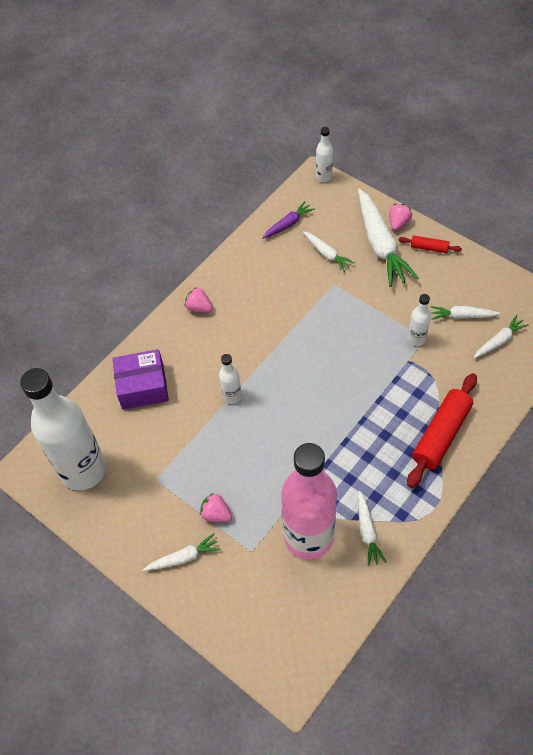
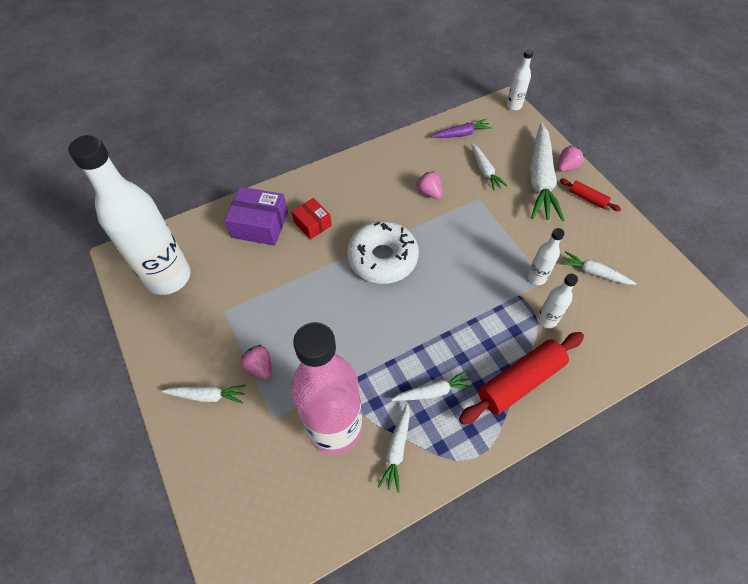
camera: 20 degrees right, 0 degrees up
pink strawberry [185,287,213,313] -> pink strawberry moved to [417,171,442,199]
white bottle [219,354,242,404] -> white bottle moved to [537,273,578,328]
white carrot [474,315,529,358] -> white carrot moved to [391,370,474,401]
none -> red box [292,198,332,239]
none -> white donut [347,221,419,284]

